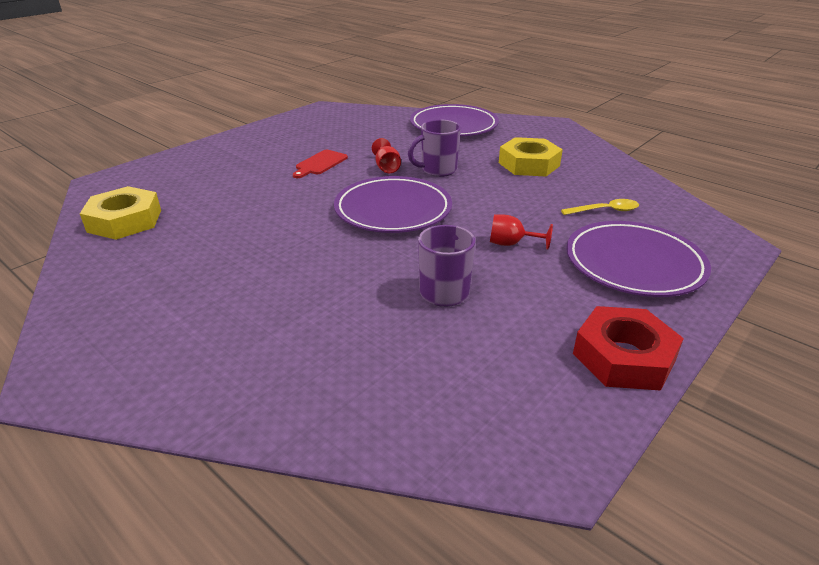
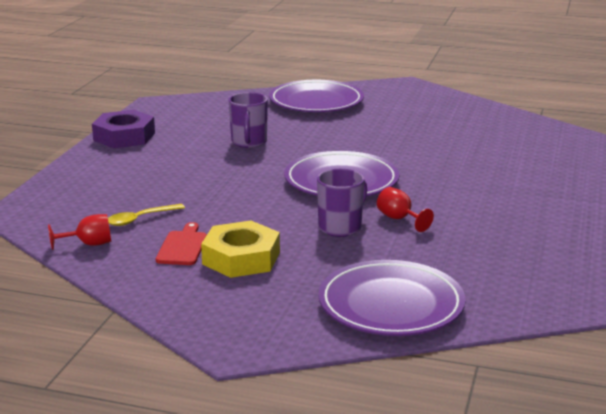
camera: 155 degrees right, 10 degrees down
yellow nut [80,186,161,240] -> none
red cutting board [293,150,348,178] -> red cutting board moved to [156,222,207,265]
red goblet [490,215,553,250] -> red goblet moved to [48,214,111,250]
purple plate [566,221,711,297] -> purple plate moved to [269,80,364,112]
red nut [573,306,684,391] -> purple nut [92,110,155,148]

